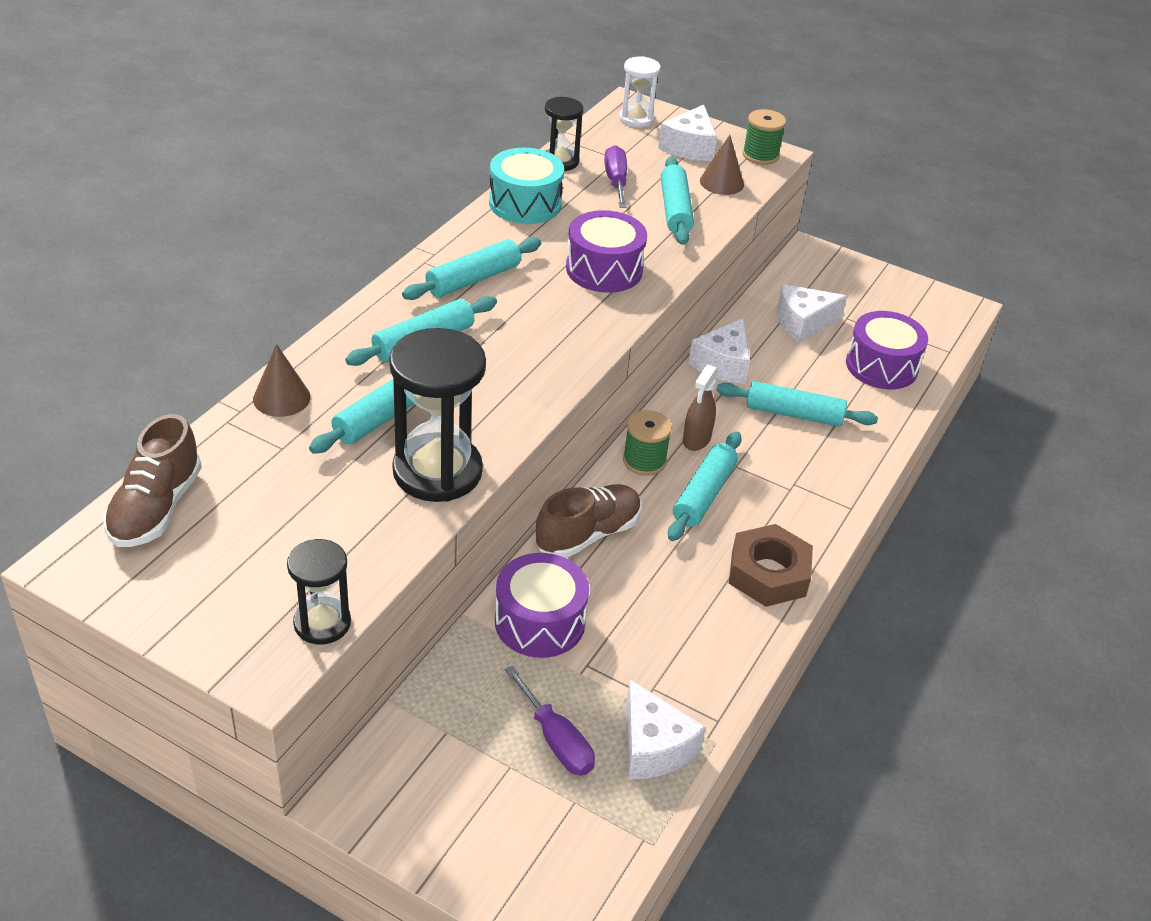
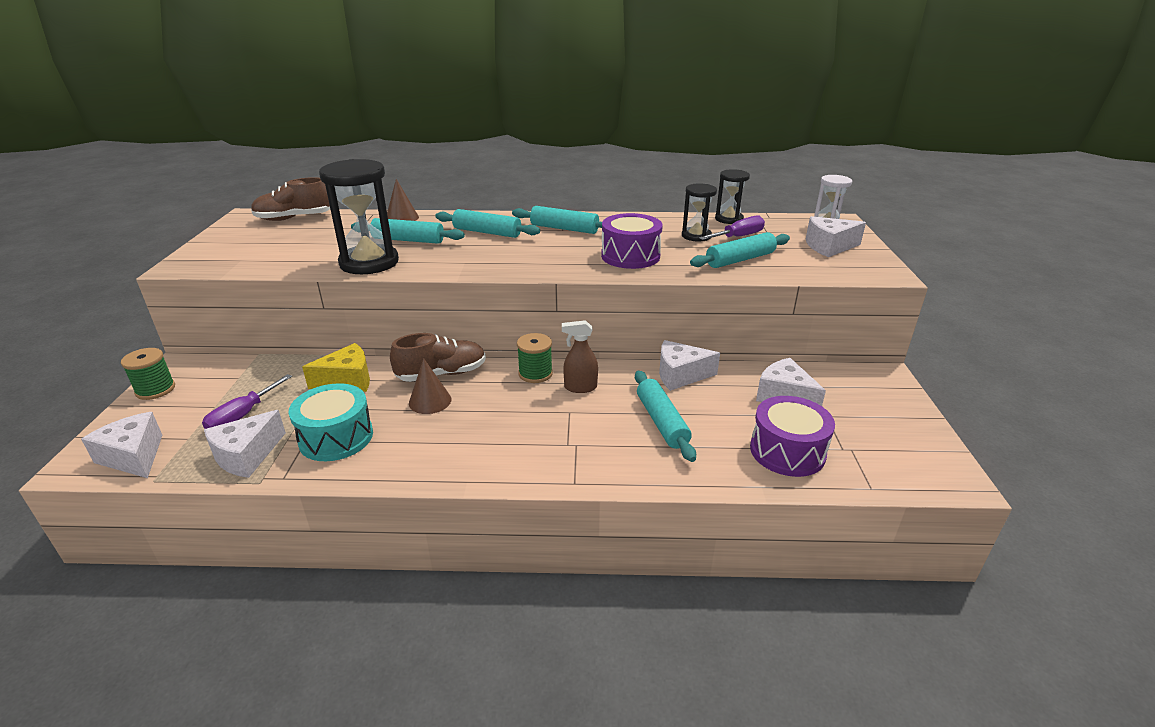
camera: 65 degrees right, 10 degrees down
black hourglass [287,539,351,644] -> black hourglass moved to [682,184,717,242]
turquoise drum [489,148,564,224] -> turquoise drum moved to [289,383,373,461]
purple drum [495,553,589,658] -> yellow cheese [302,343,370,392]
brown shoe [536,484,641,558] -> brown shoe turned 45 degrees counterclockwise [390,333,486,382]
turquoise rolling pin [668,432,742,541] -> none
brown cone [700,135,744,195] -> brown cone moved to [409,358,451,414]
brown nut [729,524,813,607] -> none
green spool [742,109,786,165] -> green spool moved to [121,348,175,400]
none -> white cheese [81,412,162,478]

